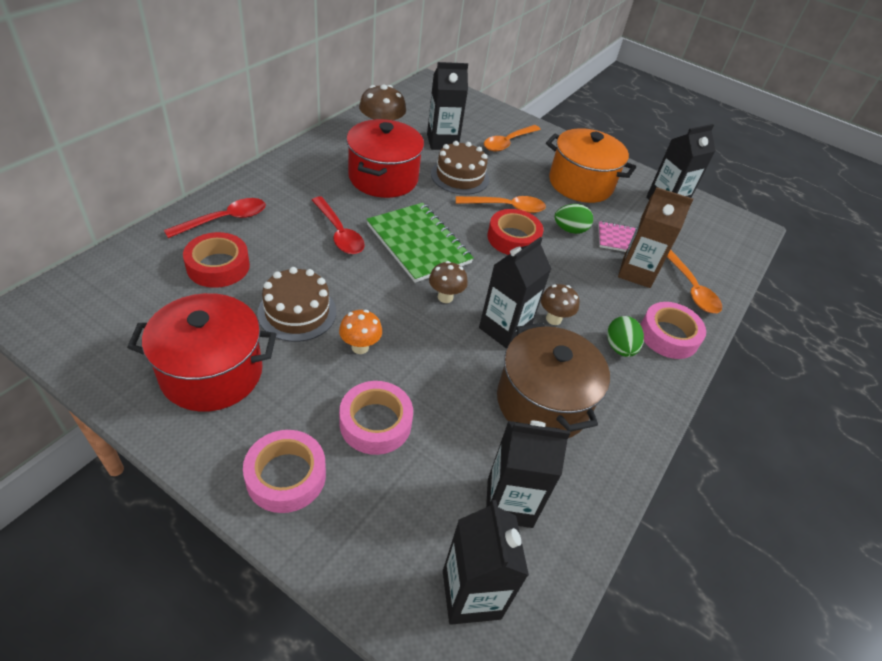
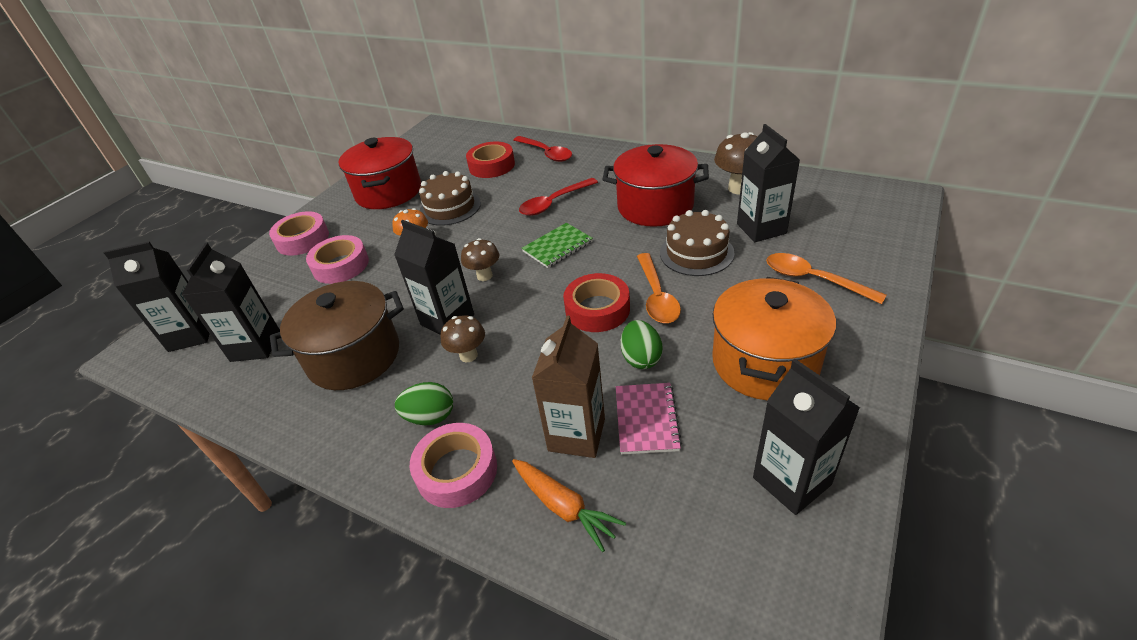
camera: 95 degrees right, 5 degrees down
green notebook [367,203,474,283] -> green notebook [522,223,593,268], size x0.59
orange spoon [667,250,722,313] -> orange carrot [512,459,626,552]

